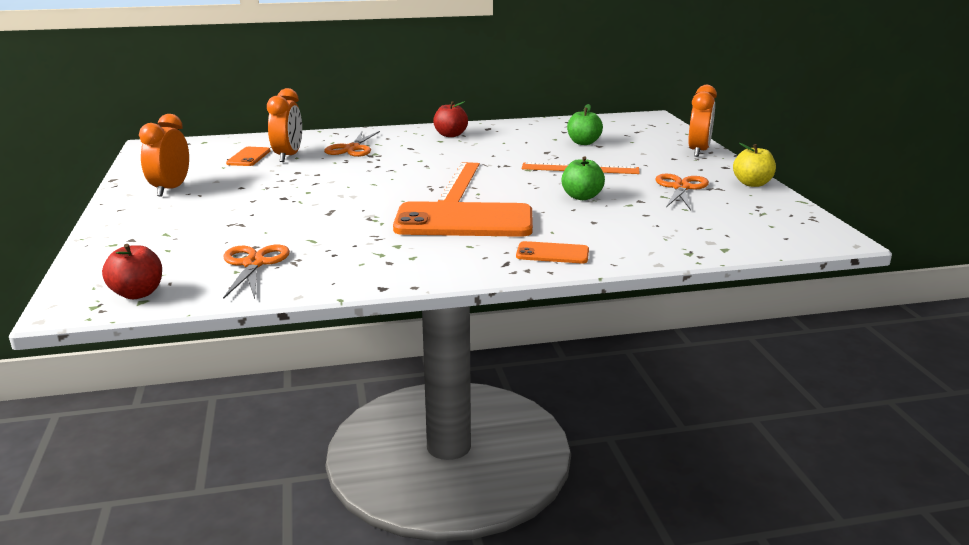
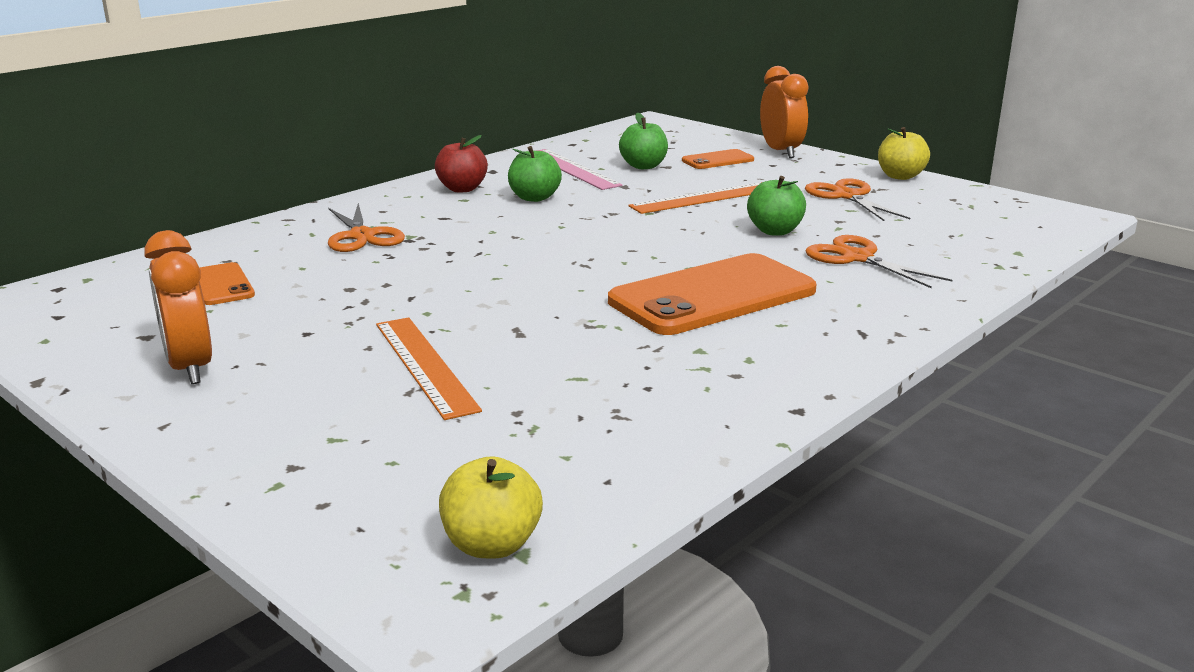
camera: 35 degrees left, 0 degrees up
red apple [102,244,162,299] -> yellow apple [439,456,543,558]
orange scissors [223,244,290,299] -> orange scissors moved to [806,235,953,288]
orange clock [267,88,302,162] -> none
orange ruler [437,162,480,202] -> orange ruler moved to [376,317,482,420]
orange phone [516,241,589,263] -> orange phone moved to [682,149,754,169]
none -> green apple [508,146,562,202]
none -> pink ruler [536,149,623,190]

